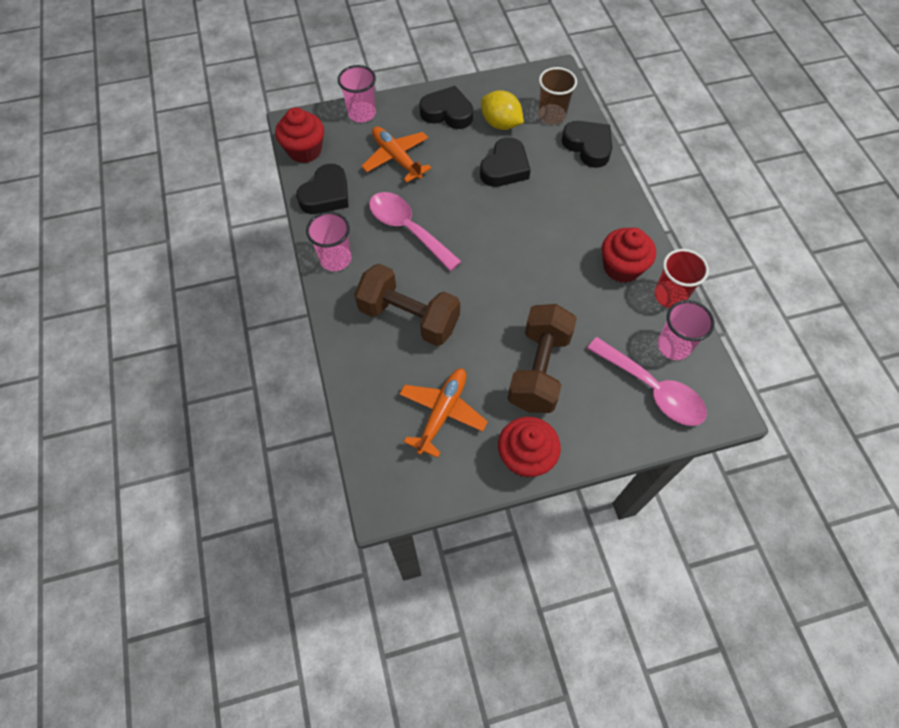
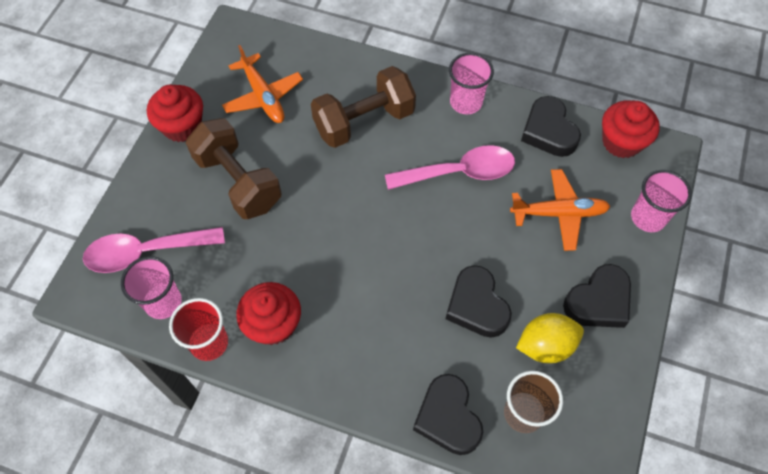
camera: 125 degrees right, 0 degrees up
black heart [562,121,612,168] -> black heart turned 75 degrees clockwise [413,374,483,455]

